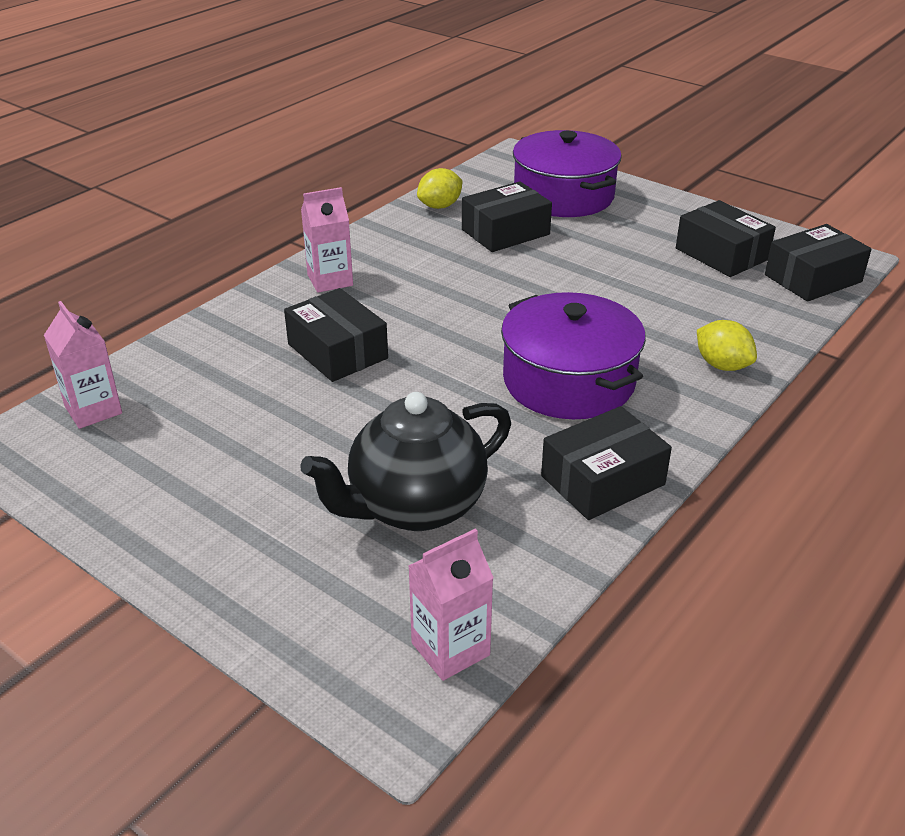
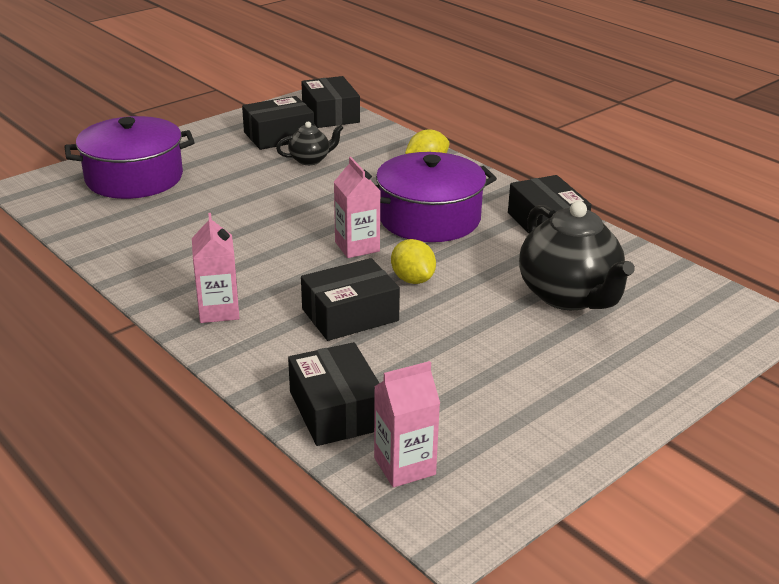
camera: 80 degrees left, 5 degrees down
pink carton [408,529,494,681] -> pink carton moved to [334,157,380,258]
yellow lemon [417,168,463,209] -> yellow lemon moved to [391,239,436,284]
black box [462,181,552,252] -> black box moved to [288,342,379,446]
none -> black teapot [276,122,343,165]

